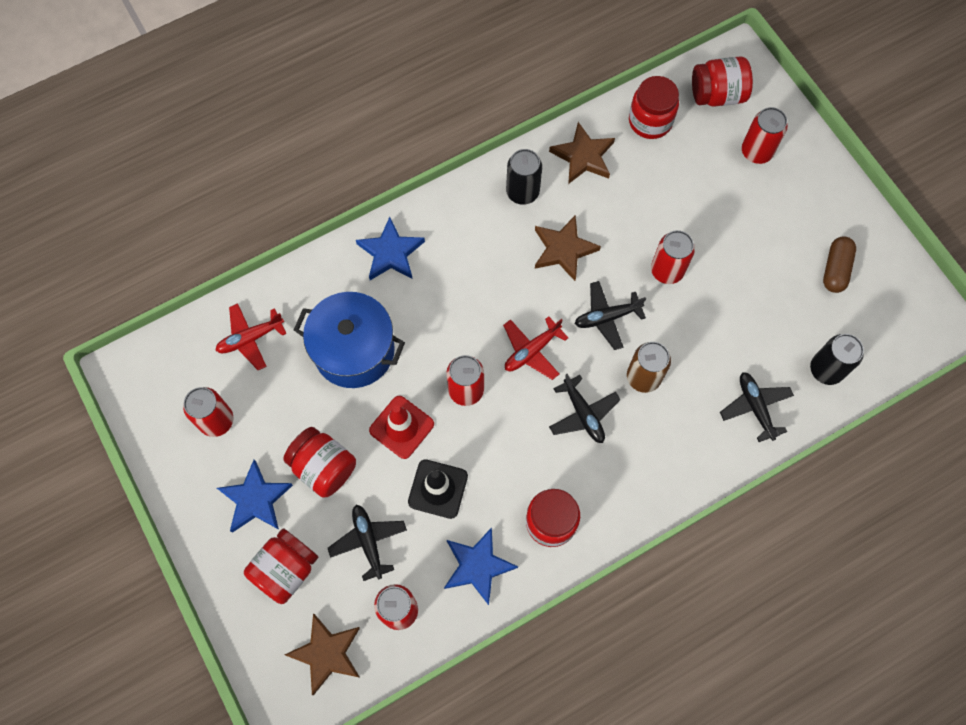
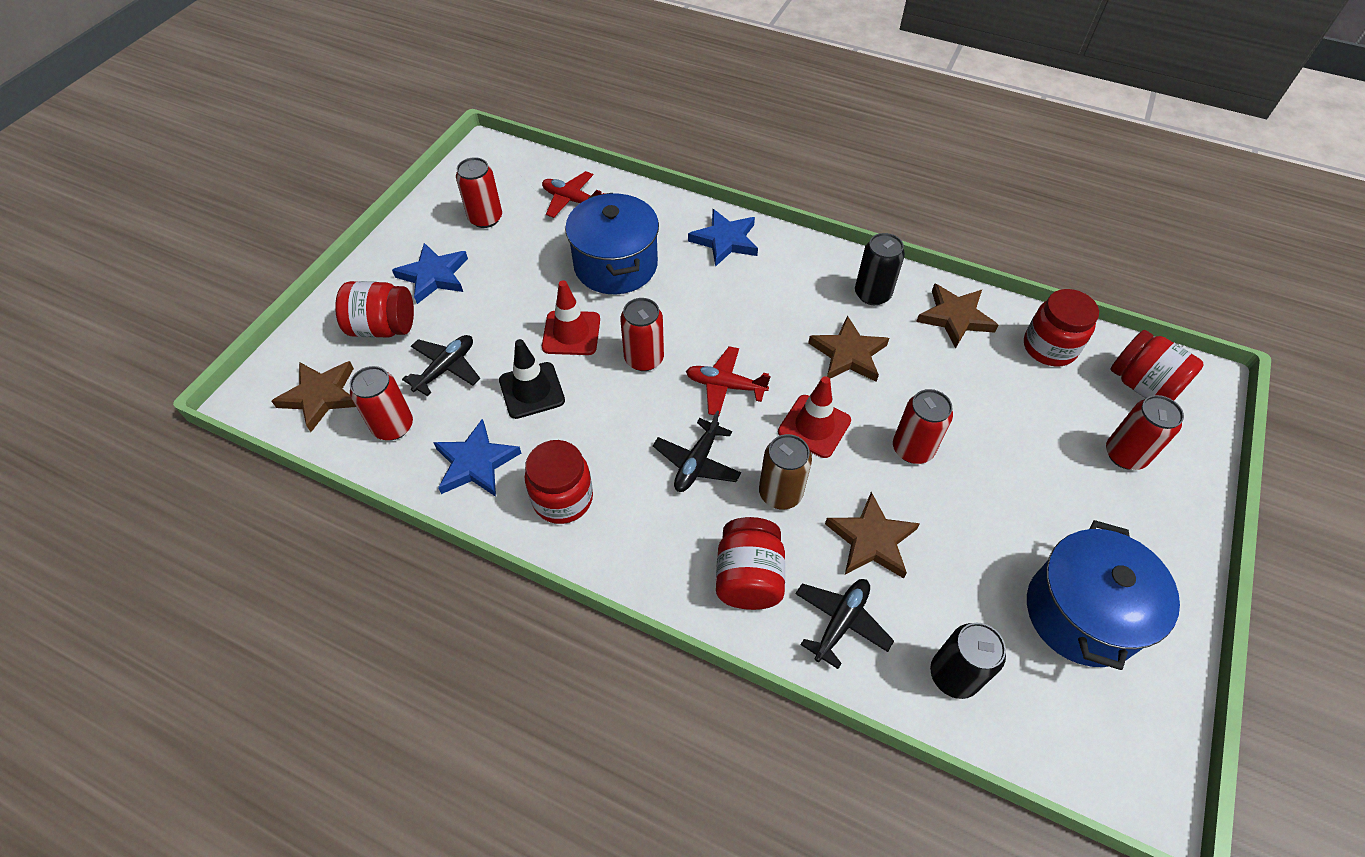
camera: 55 degrees right, 15 degrees down
red jar [283,427,356,498] -> red jar moved to [716,517,785,610]
black plane [575,281,646,350] -> red traffic cone [778,376,851,458]
brown capsule [823,236,856,293] -> blue pot [1027,520,1180,670]
none -> brown star [825,492,920,579]

